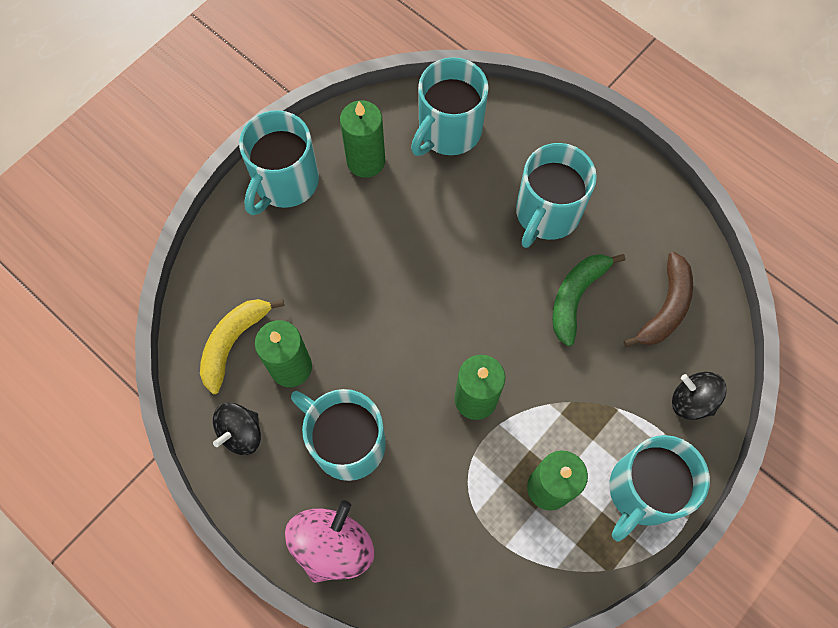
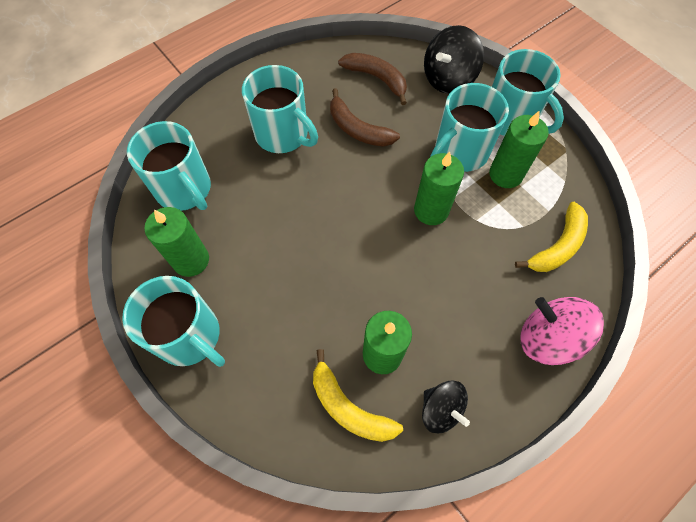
camera: 80 degrees left, 5 degrees down
turquoise mug [291,389,386,481] -> turquoise mug moved to [430,83,509,172]
green banana [552,254,625,346] -> brown banana [330,88,400,147]
black spinning top [672,372,727,420] -> black spinning top [424,25,484,94], size x1.51
none -> yellow banana [515,202,588,272]

